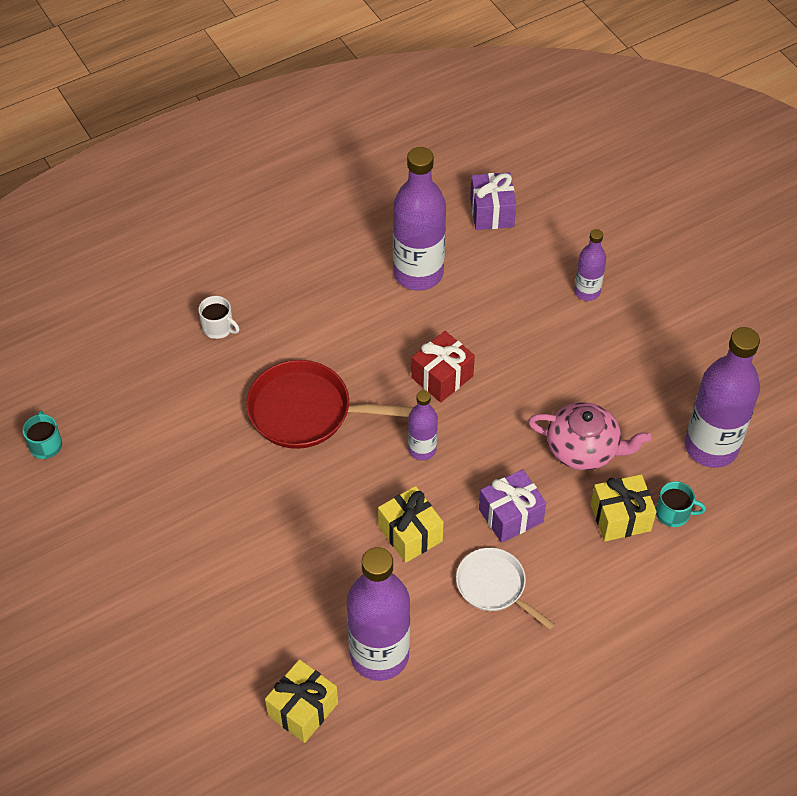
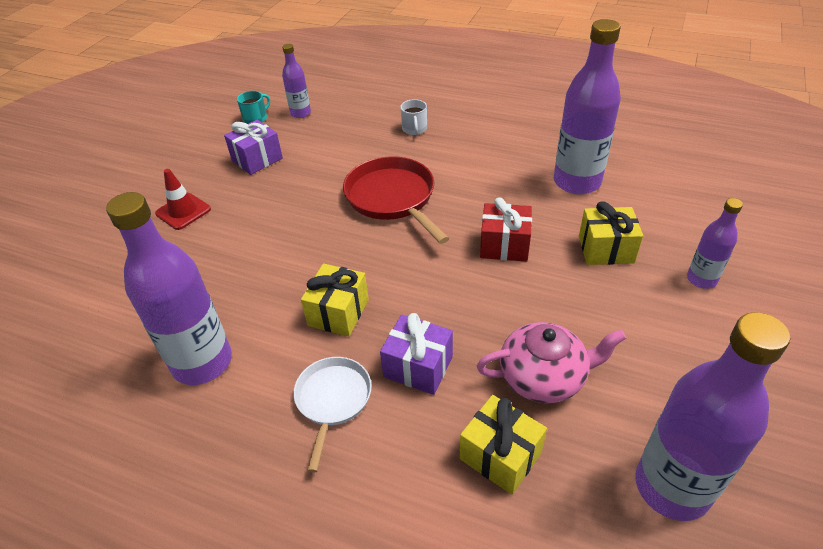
camera: 55 degrees right, 10 degrees down
yellow gift [265,659,338,743] -> yellow gift moved to [579,201,643,265]
purple bottle [408,390,438,460] -> purple bottle moved to [282,44,311,118]
purple gift [470,172,516,230] -> purple gift moved to [224,120,283,175]
pink teapot [528,402,651,470] -> pink teapot turned 75 degrees counterclockwise [477,322,626,403]
turquoise mug [656,481,706,527] -> none
none -> red traffic cone [155,169,211,230]

